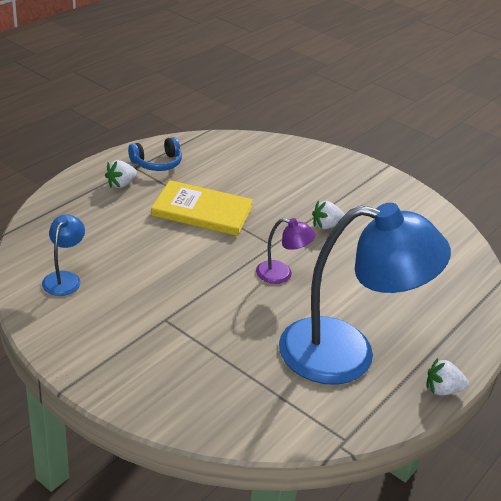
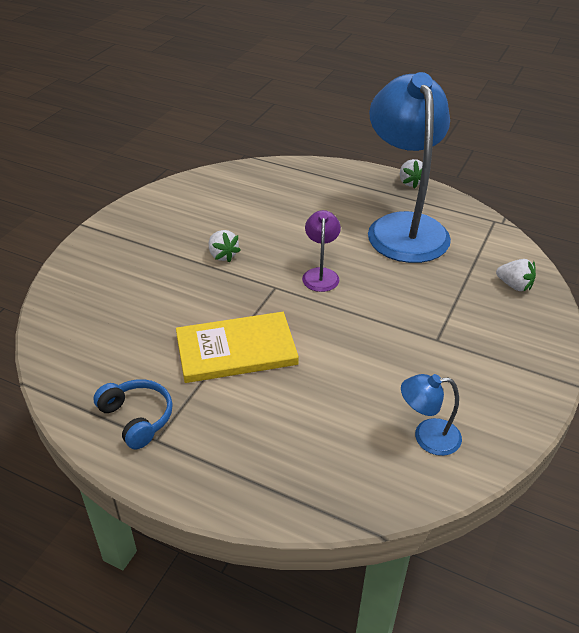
camera: 100 degrees left, 5 degrees up
white strawberry [105,160,137,188] -> white strawberry moved to [496,259,536,292]
yellow book [151,180,253,236] -> yellow book turned 75 degrees clockwise [176,312,299,383]

